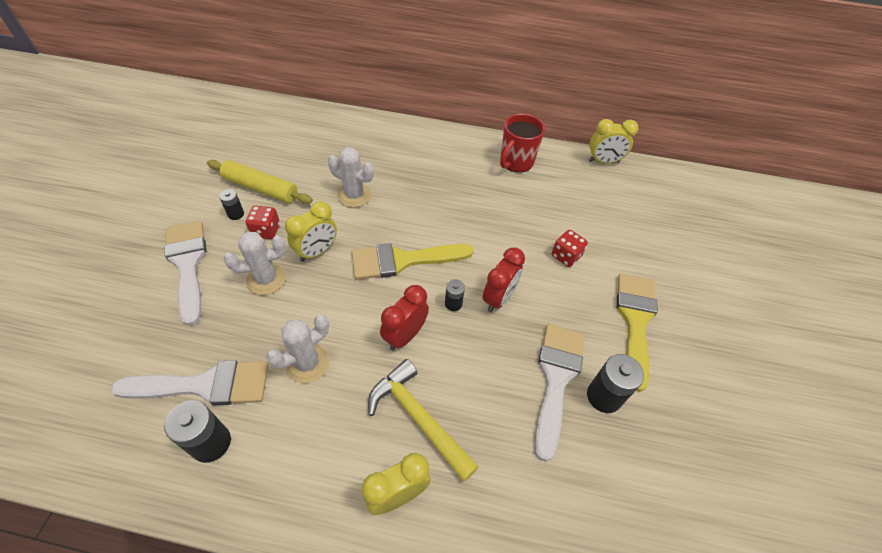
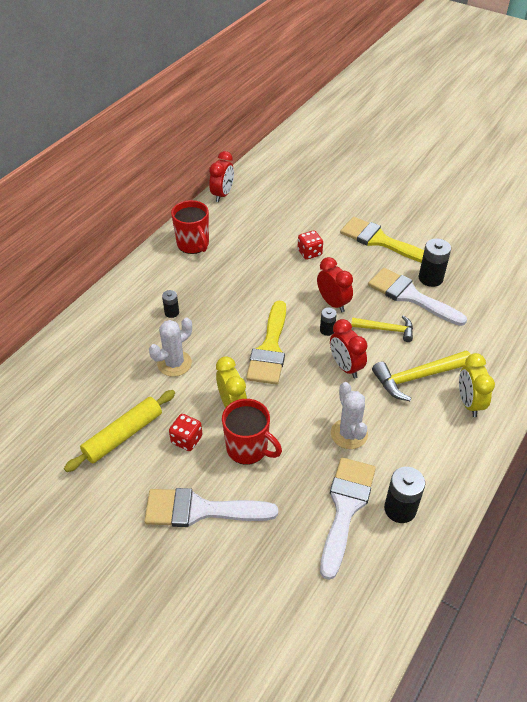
camera: 65 degrees left, 5 degrees down
black battery [219,189,244,220] -> black battery moved to [162,290,179,318]
white cactus [224,232,286,295] -> red mug [222,399,282,465]
yellow clock [588,119,639,164] -> red clock [209,151,234,202]
none -> yellow hammer [351,316,413,342]

